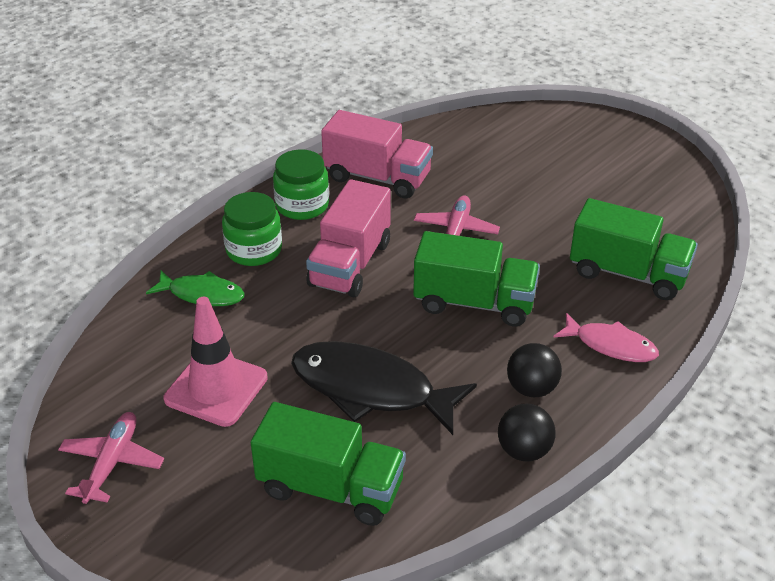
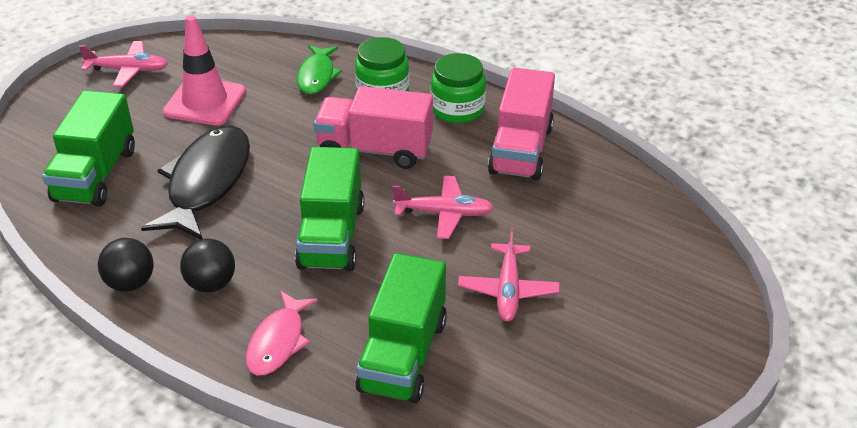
camera: 80 degrees right, 0 degrees up
none -> pink plane [458,227,560,322]

